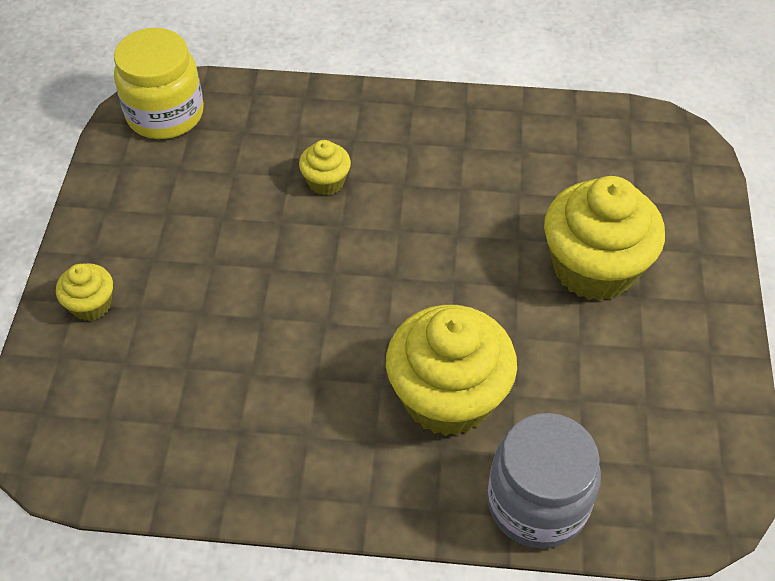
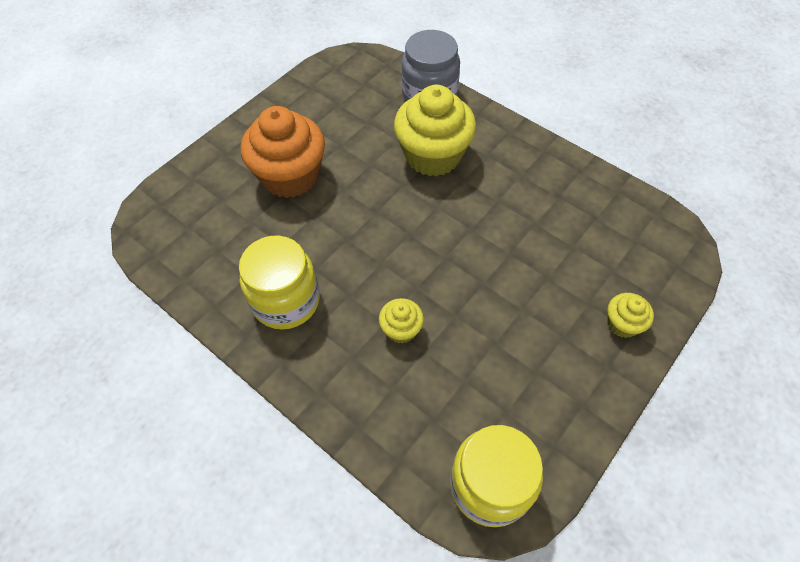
camera: 145 degrees left, 5 degrees up
yellow cupcake [544,176,665,301] -> orange cupcake [241,106,325,198]
none -> yellow jar [239,235,320,330]

